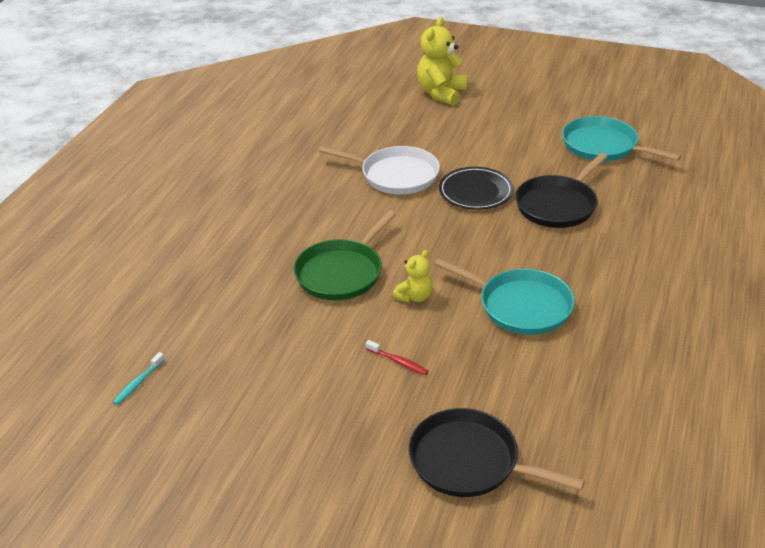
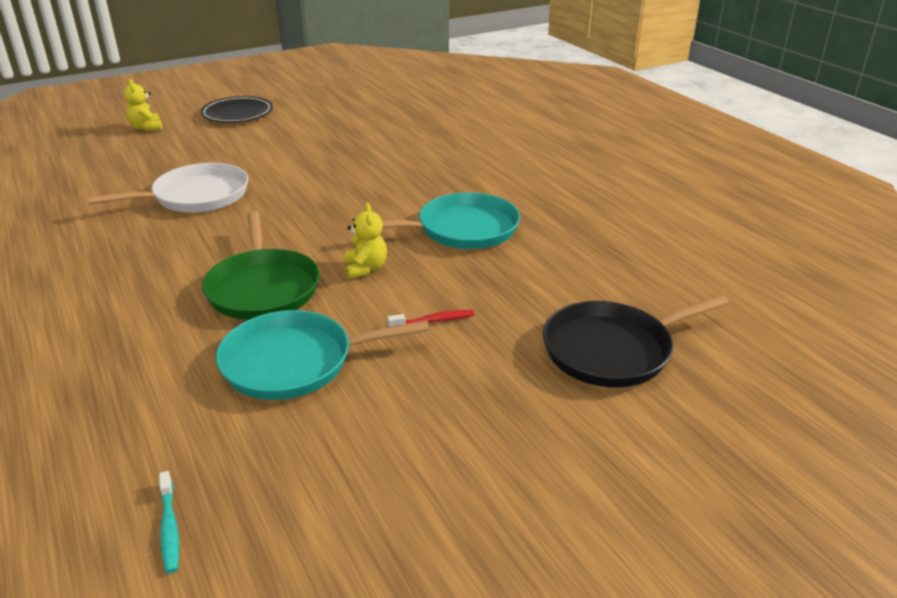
camera: 50 degrees left, 5 degrees down
yellow teddy bear [417,17,467,106] -> yellow teddy bear [124,79,162,131], size x0.56
black plate [439,167,514,210] -> black plate moved to [200,96,273,123]
black pan [515,153,608,228] -> none
turquoise pan [562,116,681,161] -> turquoise pan moved to [216,310,429,400]

